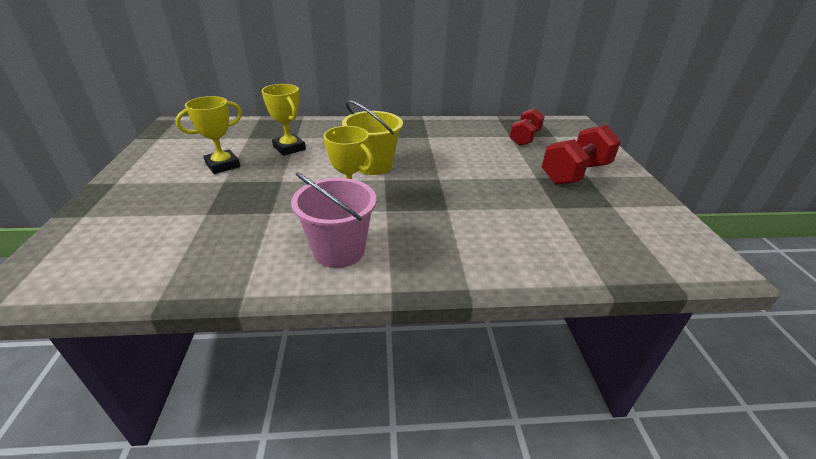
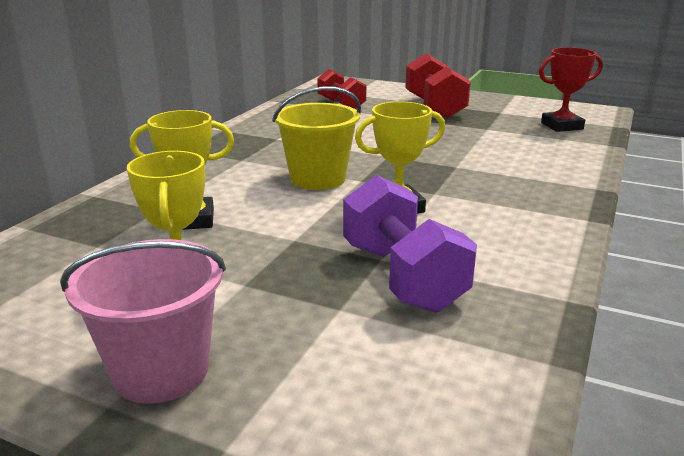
camera: 60 degrees left, 10 degrees down
pink bucket [291,172,376,268] -> pink bucket moved to [60,239,226,404]
none -> purple dumbbell [343,175,477,313]
none -> red trophy [539,47,603,132]

